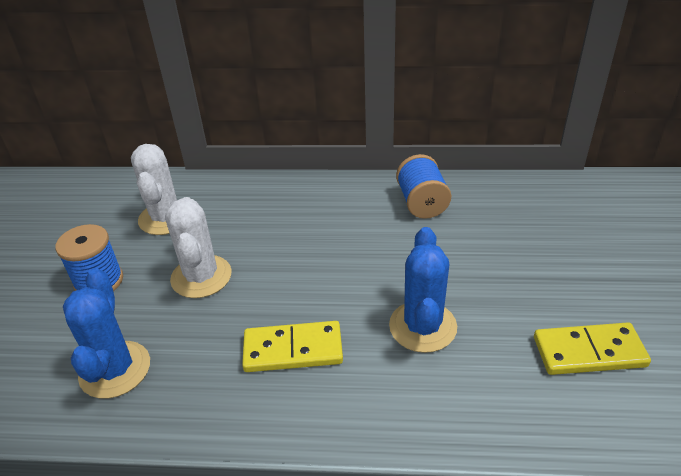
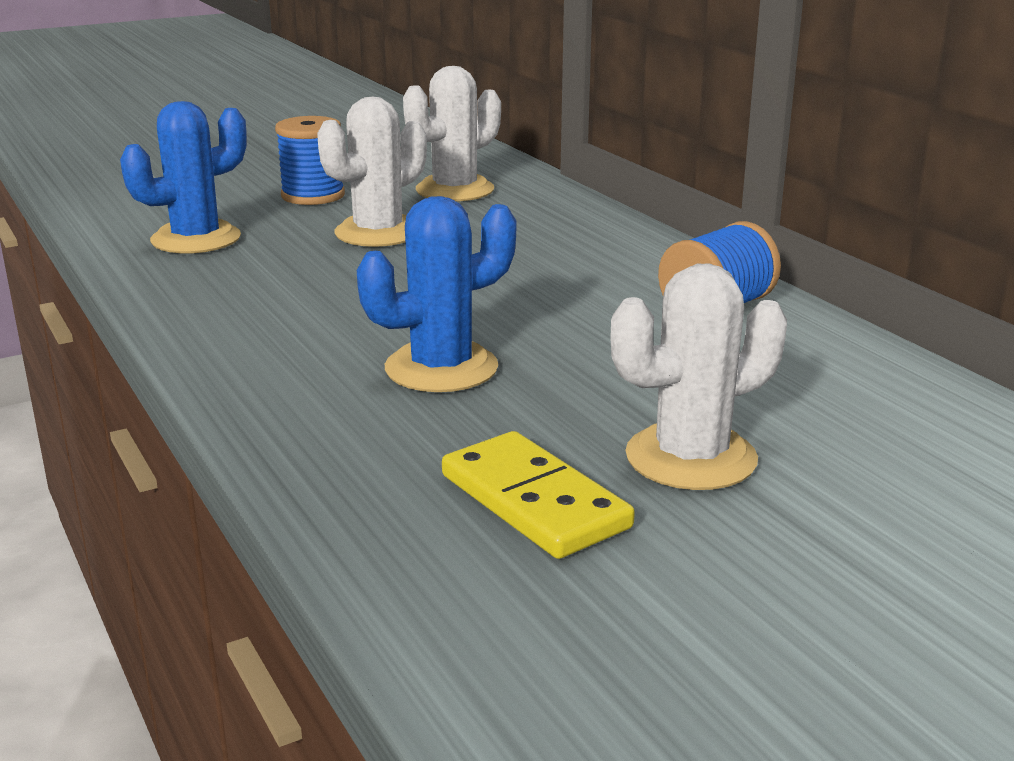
camera: 55 degrees right, 15 degrees down
yellow domino [242,321,343,372] -> none
none -> white cactus [610,263,787,490]

